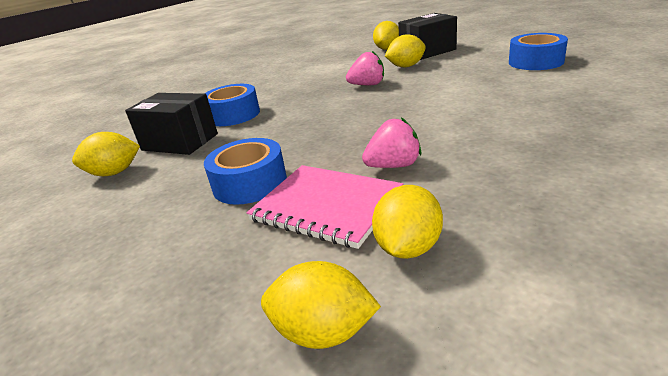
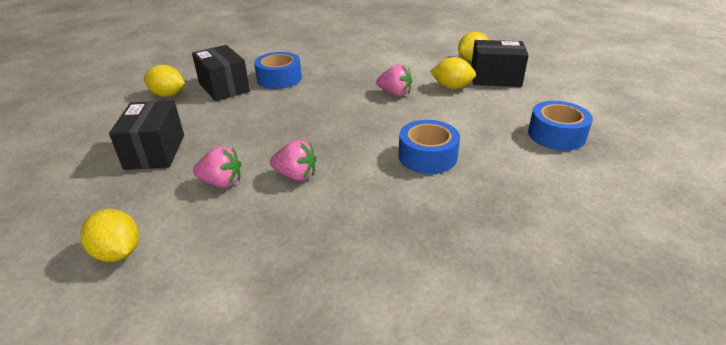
camera: 30 degrees right, 5 degrees up
blue tape [204,138,287,205] -> blue tape moved to [399,120,460,174]
pink notebook [246,165,403,249] -> pink strawberry [193,146,242,188]
yellow lemon [372,185,443,259] -> none
none -> black box [109,100,184,170]

